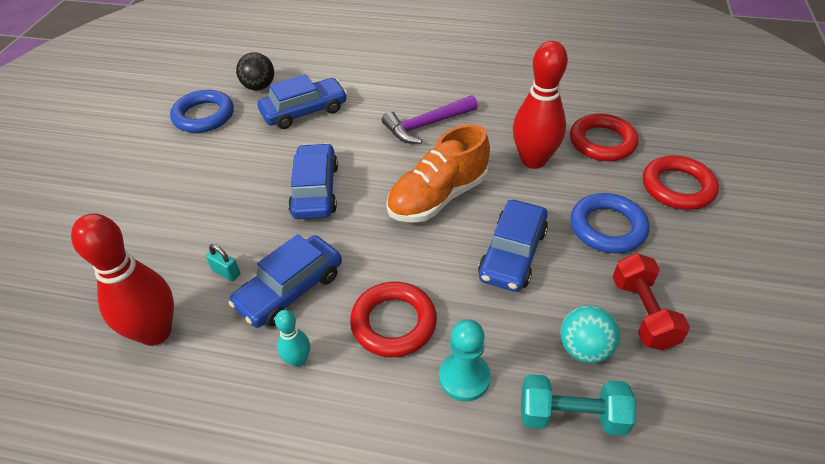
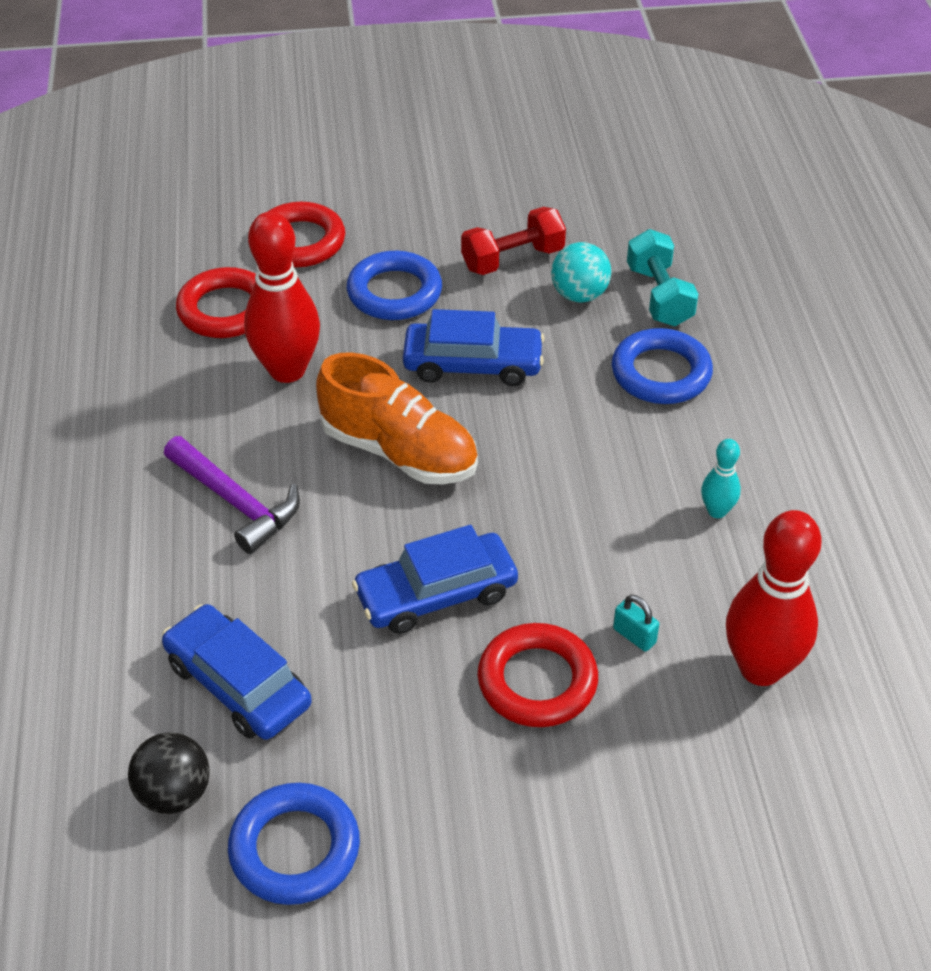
camera: 110 degrees left, 0 degrees up
turquoise padlock [206,244,240,281] -> turquoise padlock turned 60 degrees counterclockwise [613,595,659,652]
blue car [229,234,342,328] -> none
red ring [350,282,437,357] -> red ring moved to [477,623,598,727]
turquoise pawn [439,319,490,402] -> blue ring [612,328,713,404]

